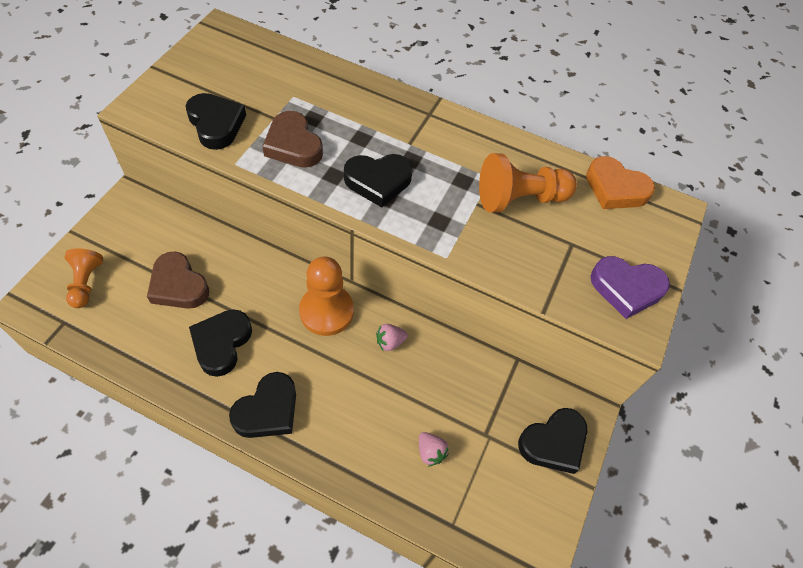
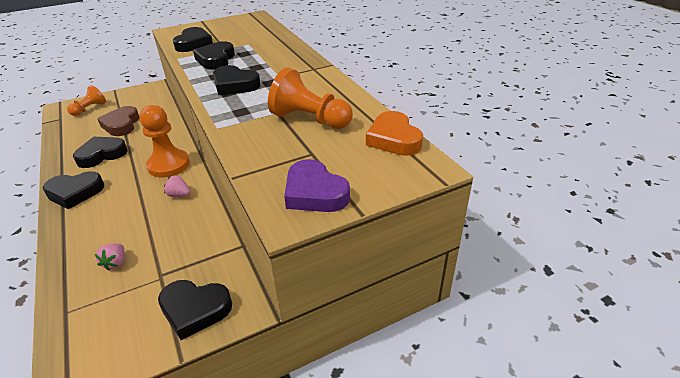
camera: 45 degrees right, 20 degrees down
brown heart [262,111,323,168] -> black heart [193,41,235,70]

